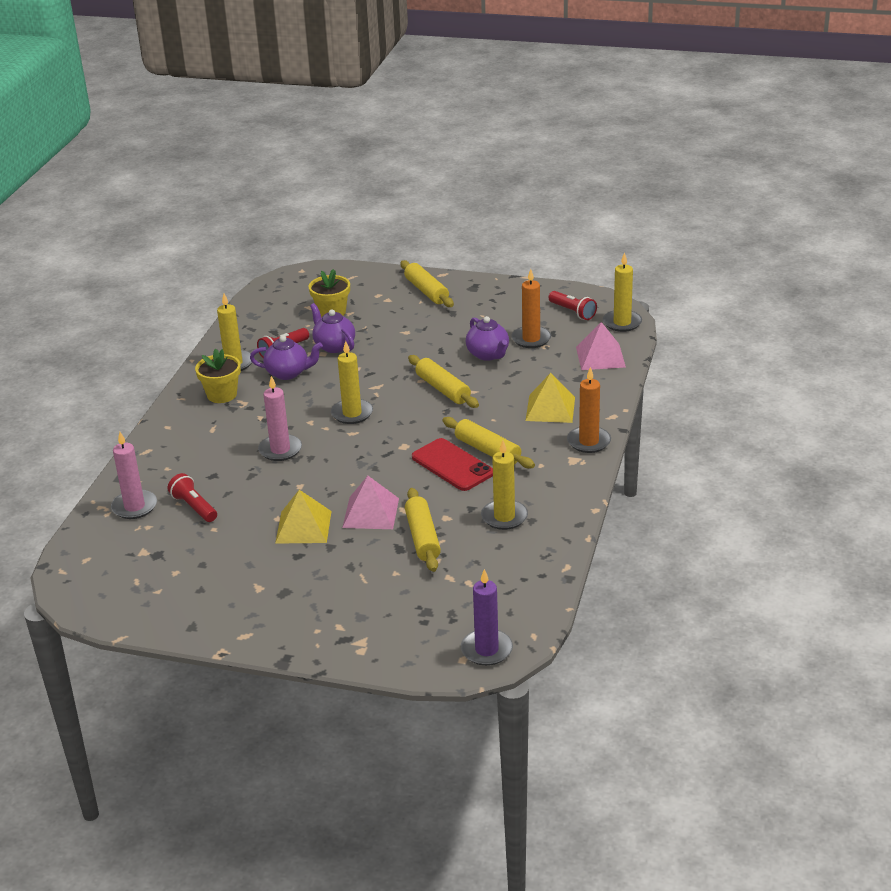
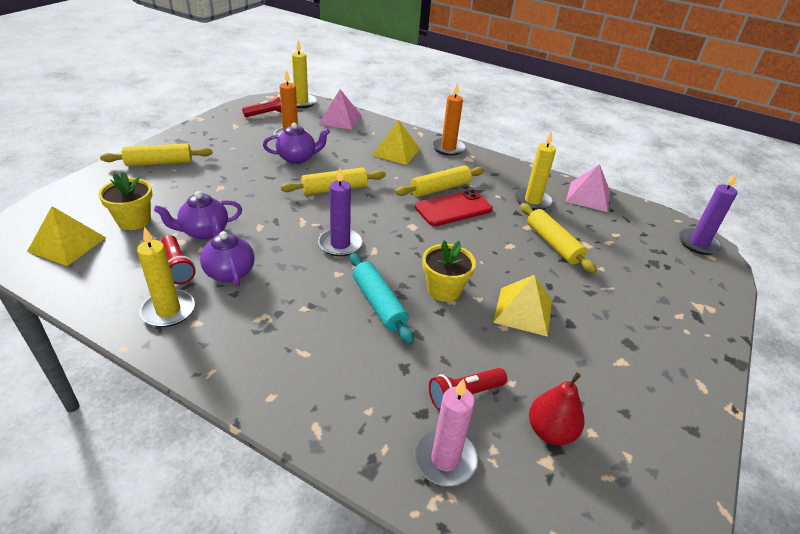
camera: 80 degrees left, 5 degrees up
yellow flower pot [195,349,241,403] -> yellow flower pot moved to [422,240,476,302]
purple teapot [250,335,323,380] -> purple teapot turned 45 degrees counterclockwise [200,216,255,287]
pink candle [258,376,302,461] -> turquoise rolling pin [350,253,414,345]
yellow candle [331,341,373,424] -> purple candle [318,168,362,257]
pink pyramid [342,476,399,529] -> pink pyramid moved to [566,164,610,212]
yellow rolling pin [405,488,441,572] -> yellow rolling pin turned 60 degrees clockwise [520,203,597,274]
none -> yellow pyramid [27,206,106,266]
none -> red pear [529,372,584,445]

